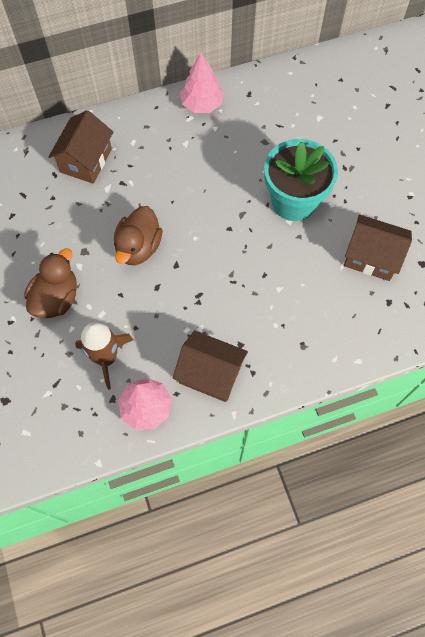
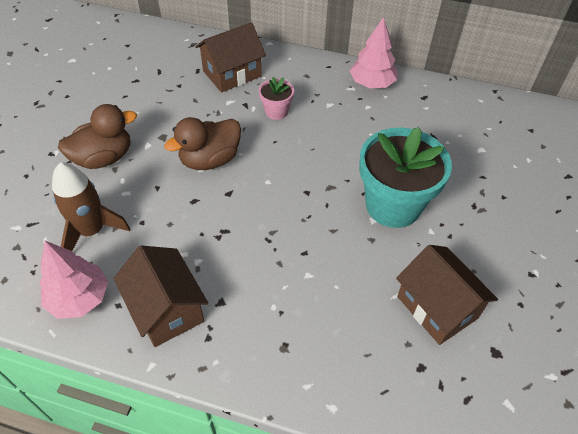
camera: 35 degrees right, 15 degrees down
none -> pink flower pot [259,77,294,120]

